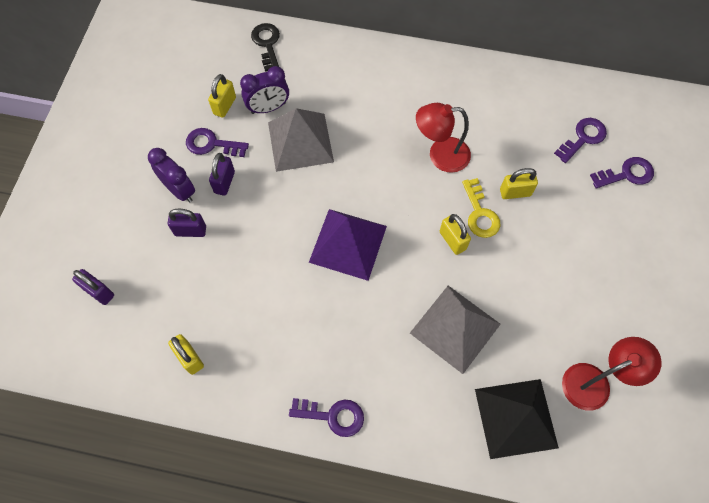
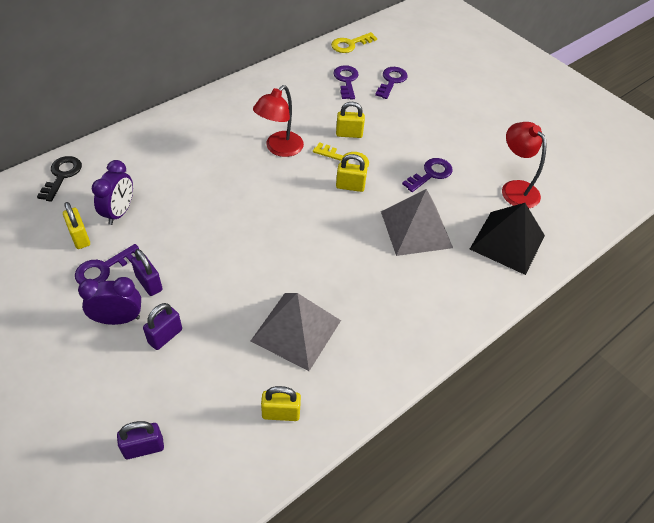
camera: 55 degrees left, 15 degrees down
black key [251,23,280,72] -> black key turned 75 degrees clockwise [37,156,82,202]
grey pyramid [268,108,334,172] -> grey pyramid moved to [251,293,341,371]
purple key [289,398,364,437] -> purple key moved to [402,158,452,192]
purple pyramid [309,209,387,281] -> none
yellow padlock [500,168,538,199] -> yellow padlock turned 60 degrees clockwise [336,102,365,138]
red lamp [562,337,662,411] -> red lamp turned 45 degrees counterclockwise [502,122,547,208]
none -> yellow key [331,32,377,53]

